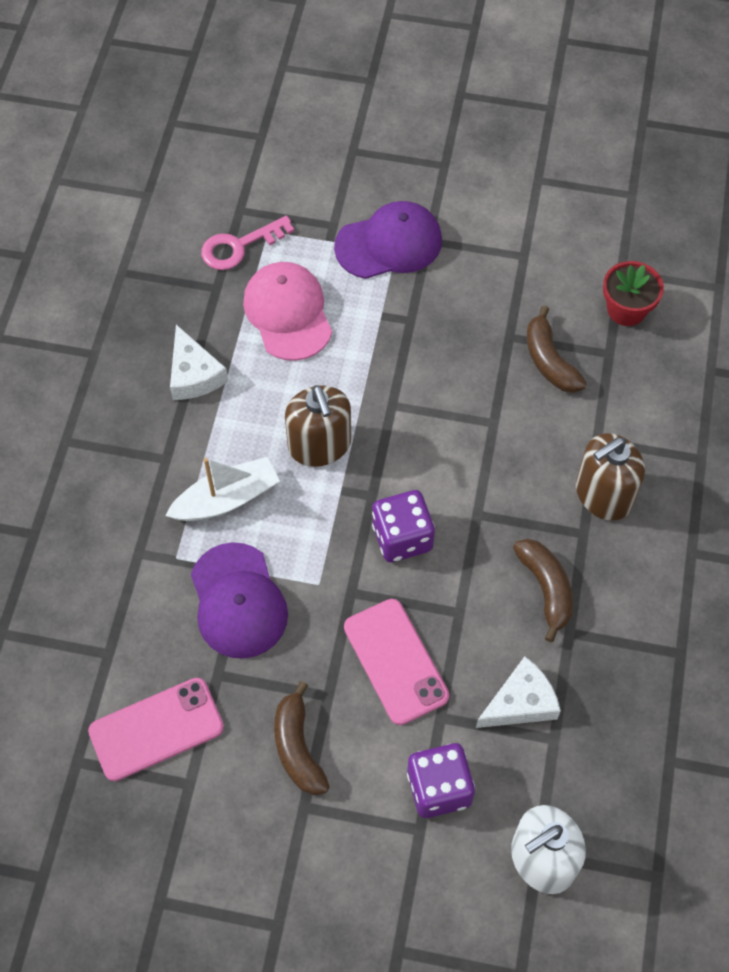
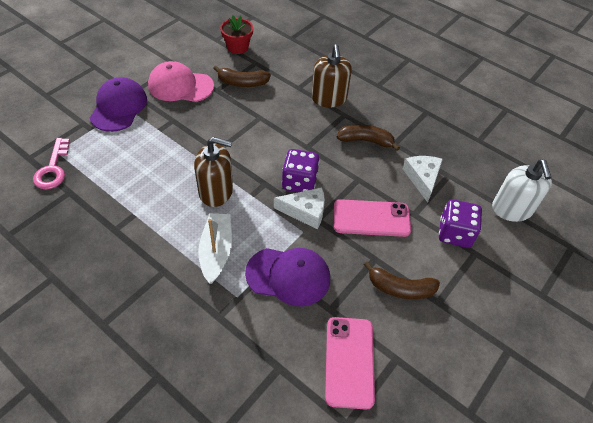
camera: 65 degrees left, 10 degrees down
white cheese [170,325,228,400] -> white cheese moved to [274,187,325,229]
pink cap [243,262,332,361] -> pink cap moved to [148,61,214,102]

